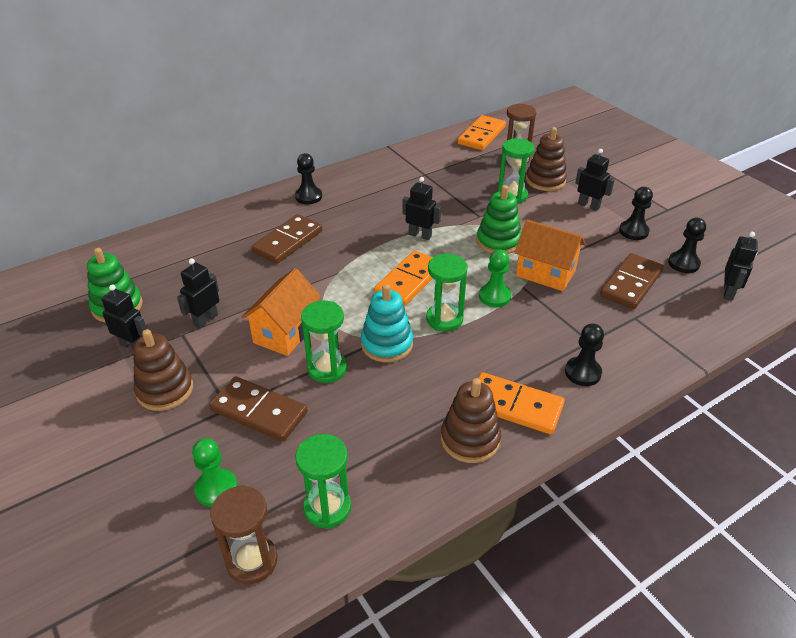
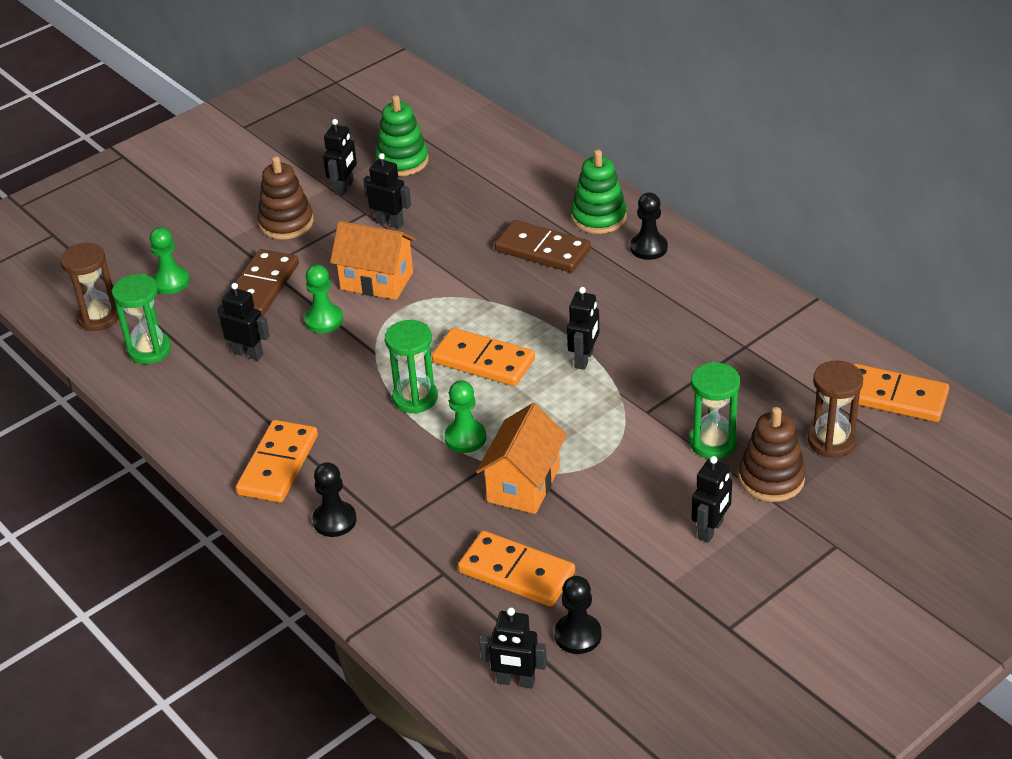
camera: 85 degrees right, 0 degrees up
green hourglass [301,301,347,383] -> green pawn [304,265,343,333]
turquoise stacking toy [361,284,413,362] -> none
brown stacking toy [441,378,501,463] -> none
green stacking toy [477,185,522,254] -> green stacking toy moved to [571,150,627,234]
brown domino [600,253,664,309] -> orange domino [458,531,575,607]
black pawn [619,187,653,240] -> none
none -> black robot [217,283,270,361]

